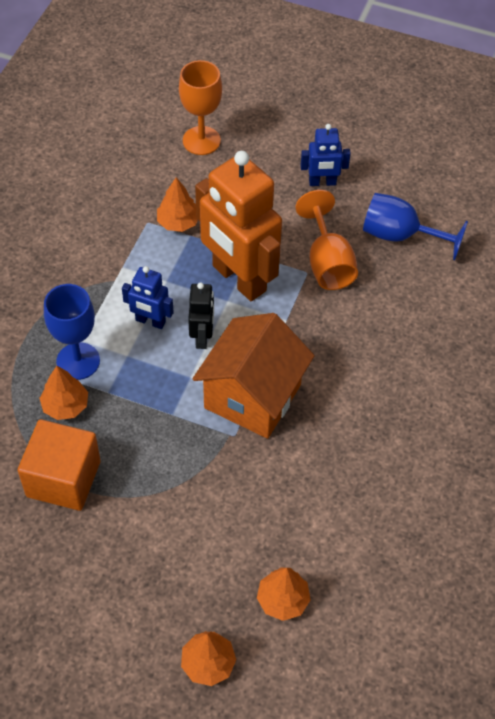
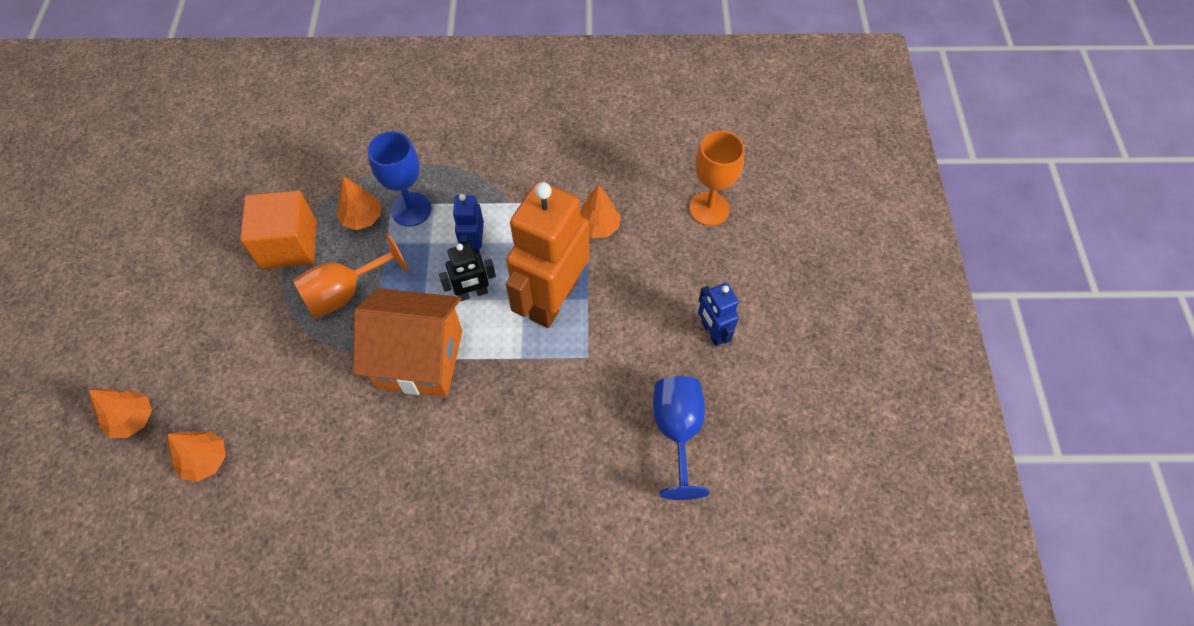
camera: 70 degrees right, 5 degrees up
orange goblet [296,190,358,290] -> orange goblet moved to [293,233,408,318]

